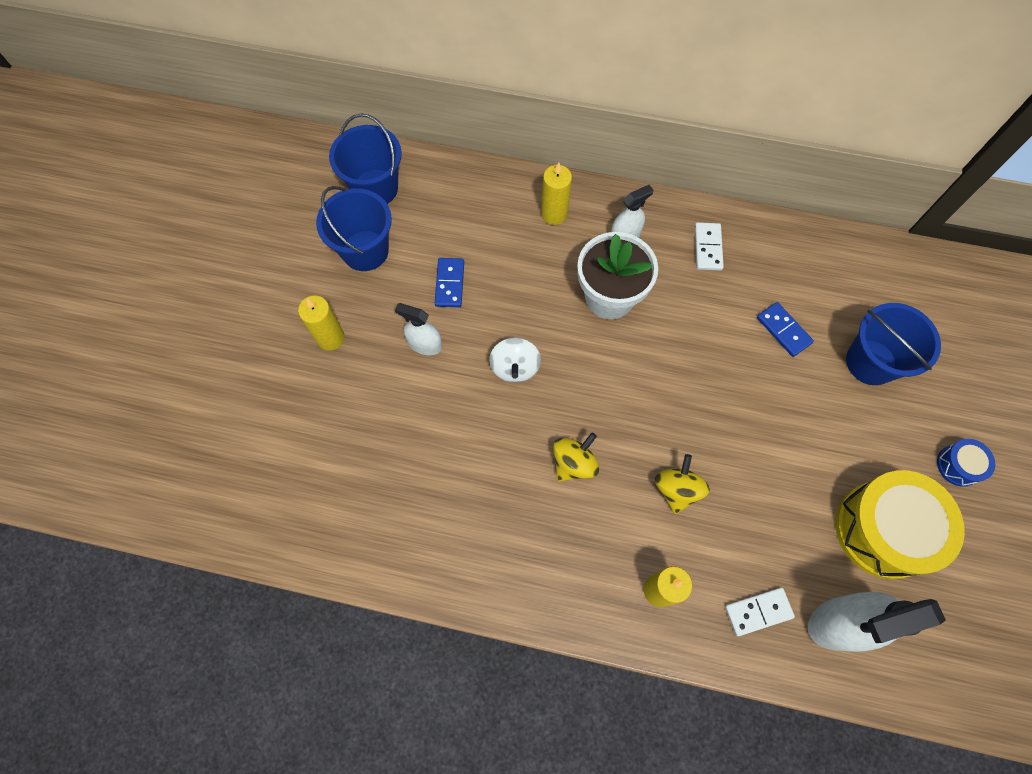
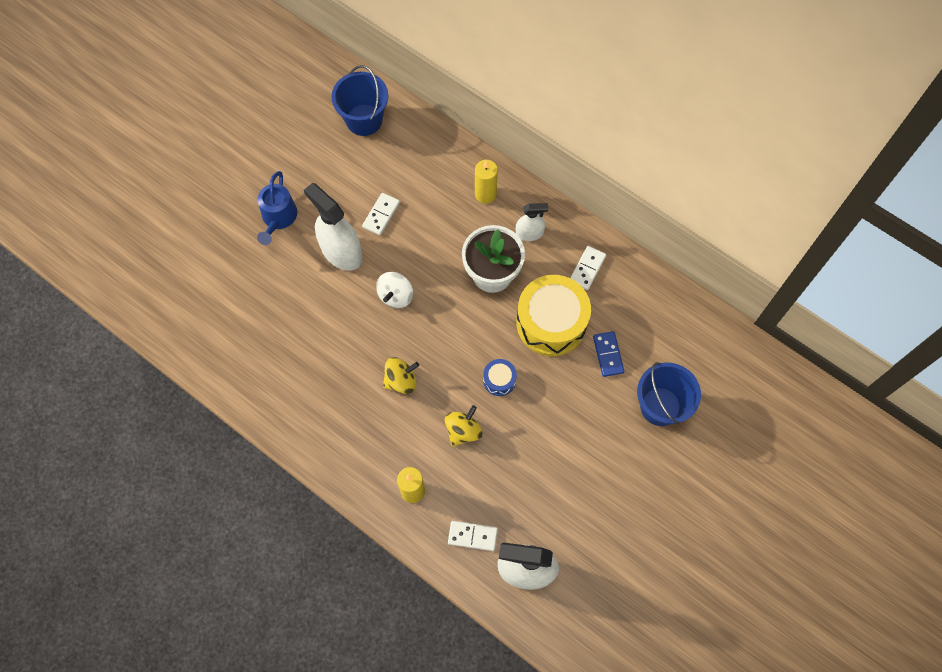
camera: 25 degrees right, 0 degrees up
yellow candle [298,296,345,350] -> blue watering can [257,171,297,245]
blue bucket [316,186,392,271] -> none
white spray bottle [395,303,442,355] -> white spray bottle [304,183,362,271], size x1.80
blue domino [435,258,464,307] -> white domino [362,193,400,235]
yellow drum [835,470,965,579] -> yellow drum moved to [516,275,591,356]
blue drum [937,439,995,487] -> blue drum moved to [483,359,517,396]

